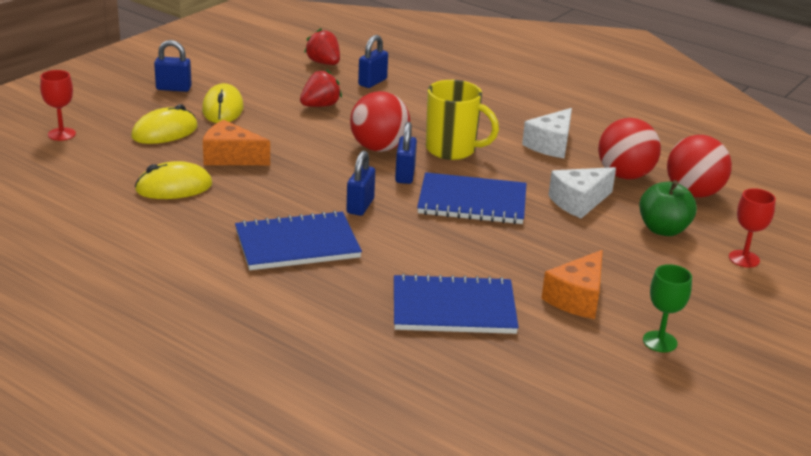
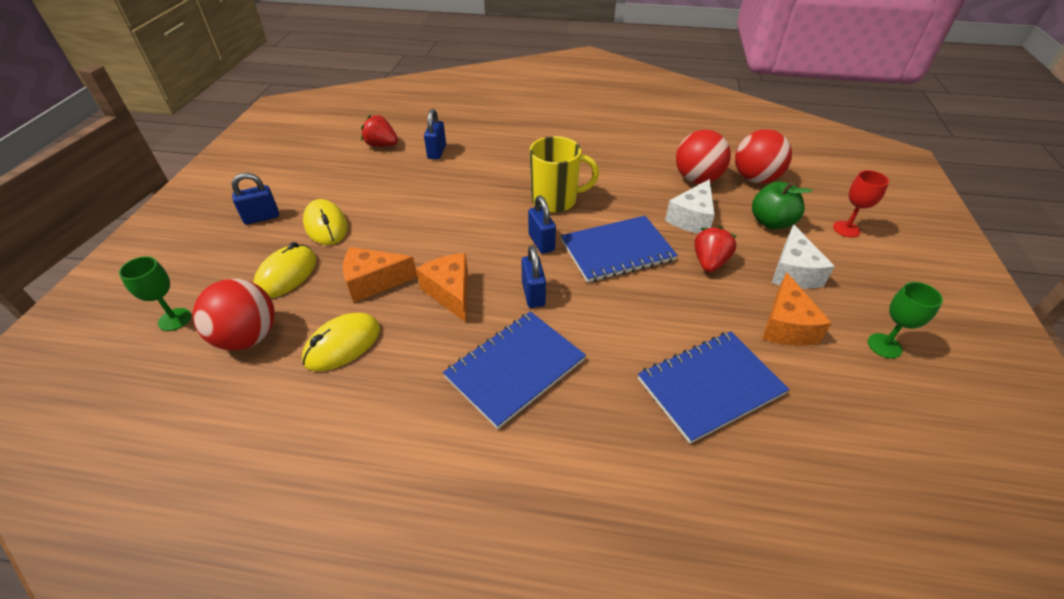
camera: 25 degrees left, 15 degrees up
red goblet [40,70,76,141] -> green goblet [119,256,191,331]
red strawberry [300,70,342,107] -> red strawberry moved to [695,226,737,272]
red ball [350,91,410,152] -> red ball moved to [193,279,275,350]
white cheese [522,108,572,158] -> white cheese moved to [772,224,835,289]
none -> orange cheese [416,253,468,322]

